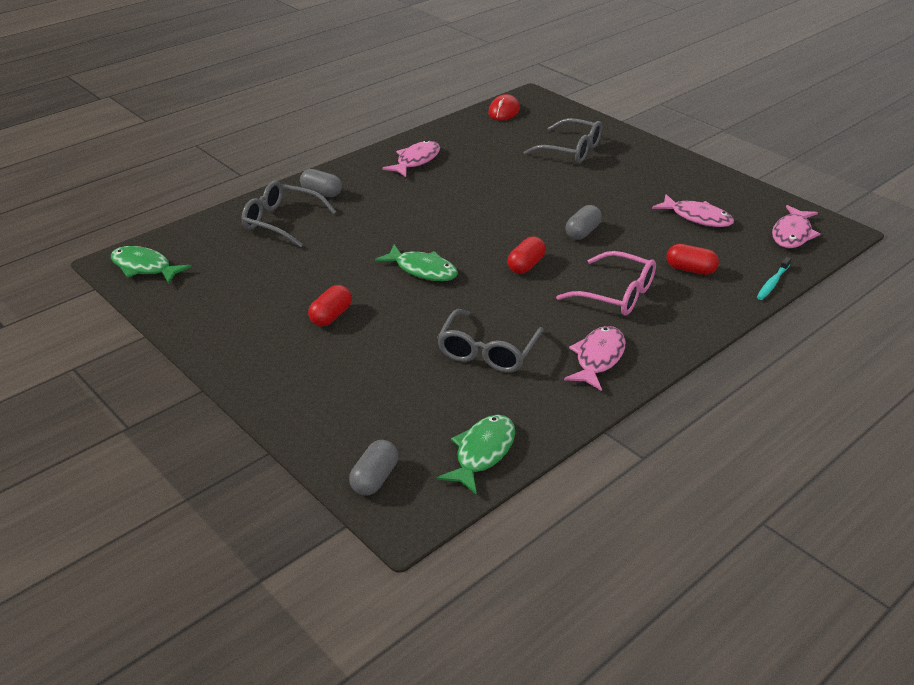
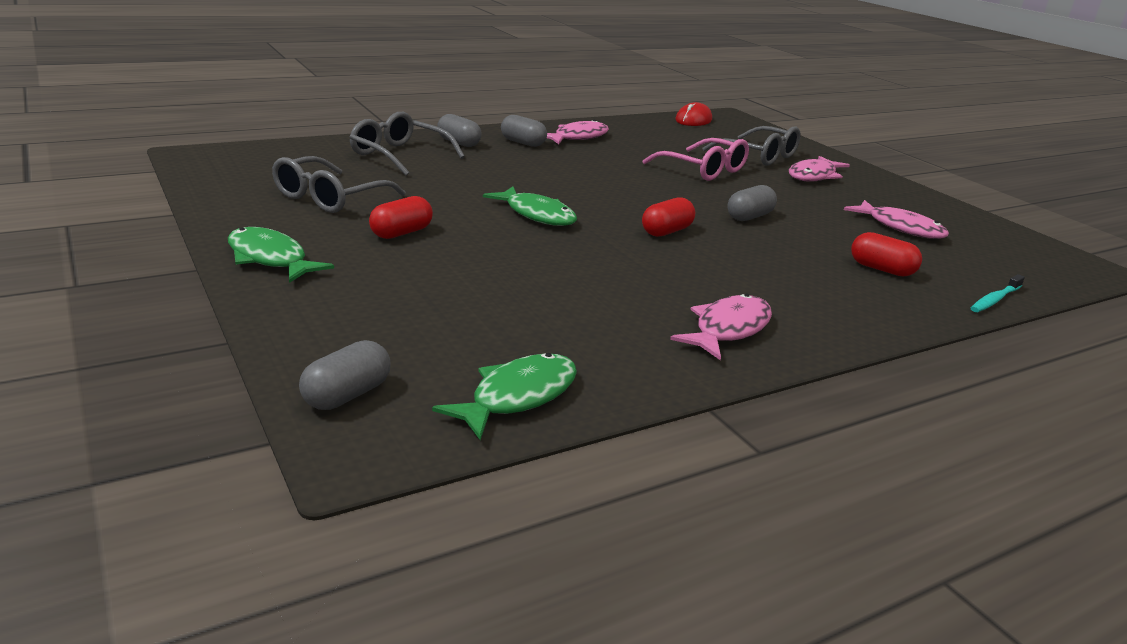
camera: 10 degrees right, 10 degrees down
green fish [111,246,191,284] -> green fish moved to [228,227,334,283]
grey glasses [437,309,544,373] -> grey glasses moved to [272,156,405,213]
pink glasses [556,251,656,316] -> pink glasses moved to [643,138,749,181]
pink fish [772,205,820,248] -> pink fish moved to [789,156,850,182]
none -> grey capsule [501,115,547,147]

